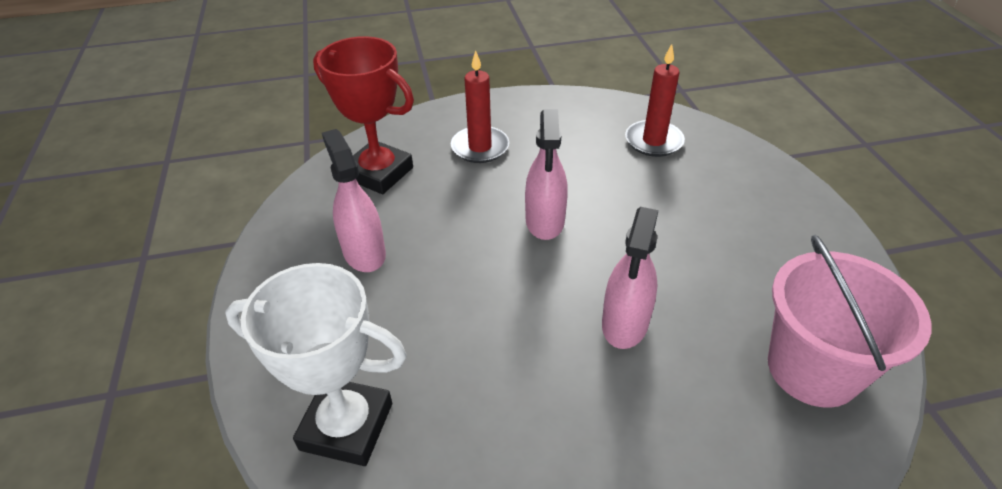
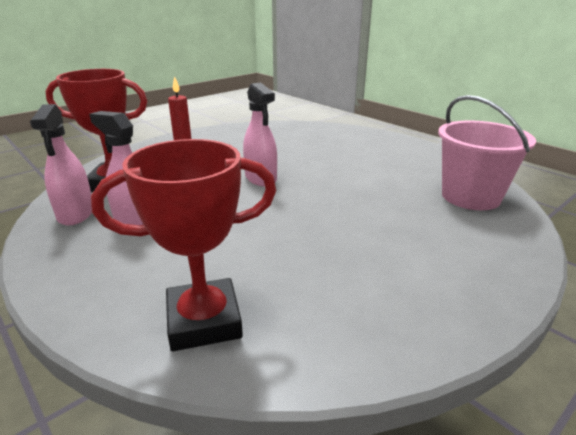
camera: 30 degrees left, 15 degrees down
white trophy [225,263,407,466] -> red trophy [91,139,276,351]
pink spray bottle [602,207,658,349] -> pink spray bottle moved to [30,104,92,225]
red candle [625,44,685,157] -> none

